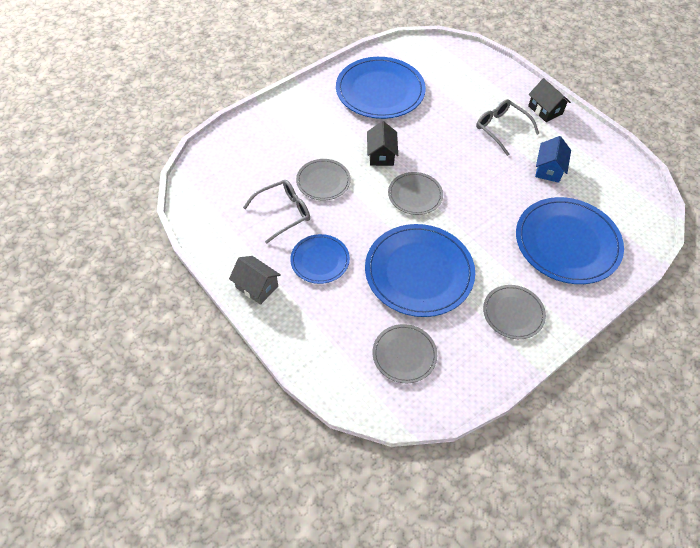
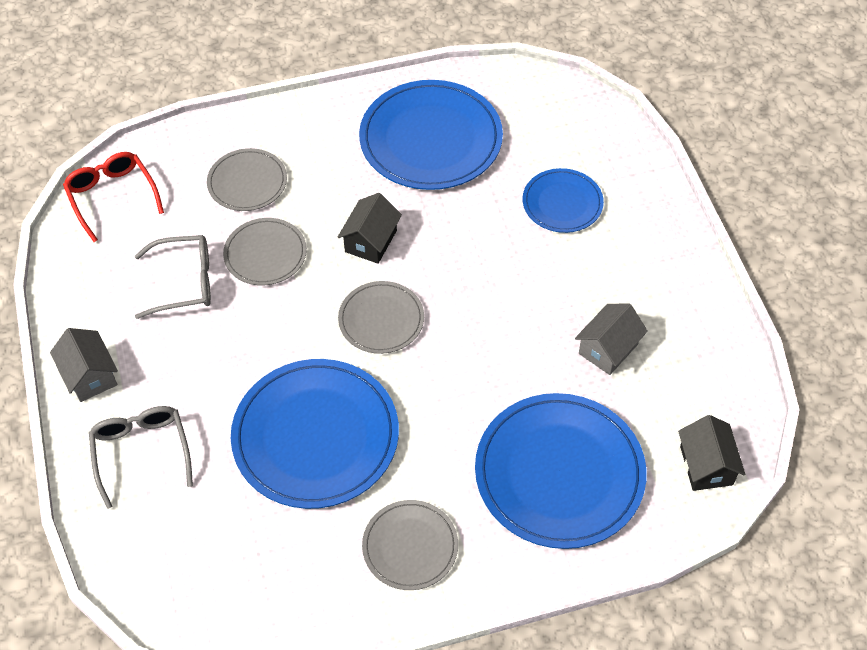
camera: 25 degrees right, 0 degrees up
blue plate [290,234,350,284] -> blue plate moved to [523,168,604,233]
grey plate [373,324,437,383] -> grey plate moved to [207,148,287,211]
grey glasses [476,99,539,156] -> grey glasses moved to [89,406,193,509]
black house [528,78,571,122] -> black house moved to [678,415,745,491]
blue house [535,136,571,183] -> grey house [575,303,648,375]
none -> red glasses [63,152,164,242]

